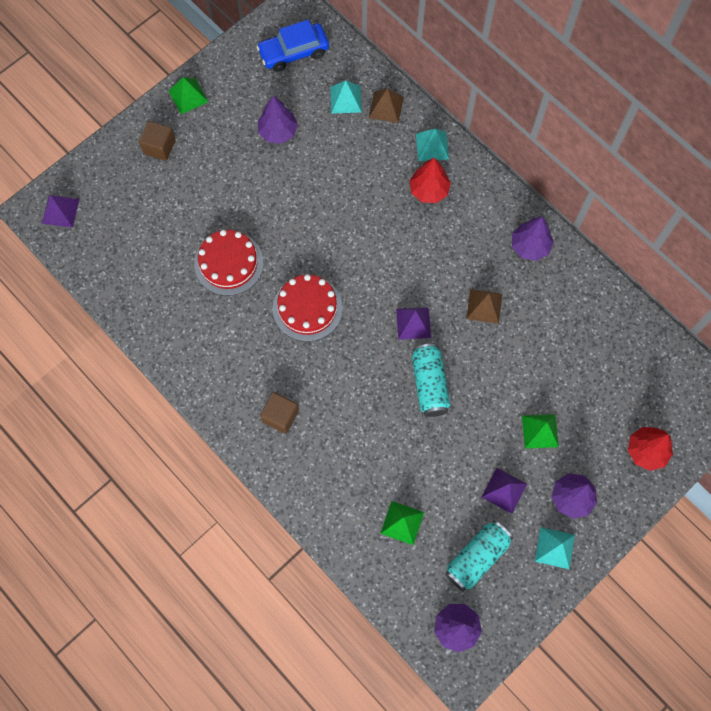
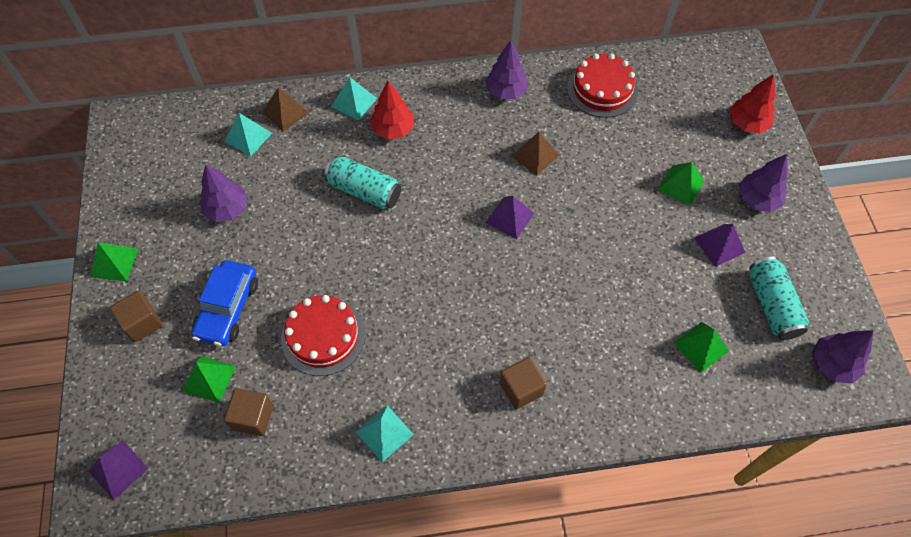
camera: 55 degrees left, 10 degrees down
blue car [257,20,329,72] -> blue car moved to [191,260,258,346]
red cake [273,274,343,342] -> red cake moved to [567,53,638,118]
turquoise can [412,344,450,417] -> turquoise can moved to [324,156,401,209]
turquoise pyramid [535,527,575,569] -> turquoise pyramid moved to [356,405,414,462]
none -> green pyramid [183,355,236,403]
none -> brown cube [224,388,274,436]

